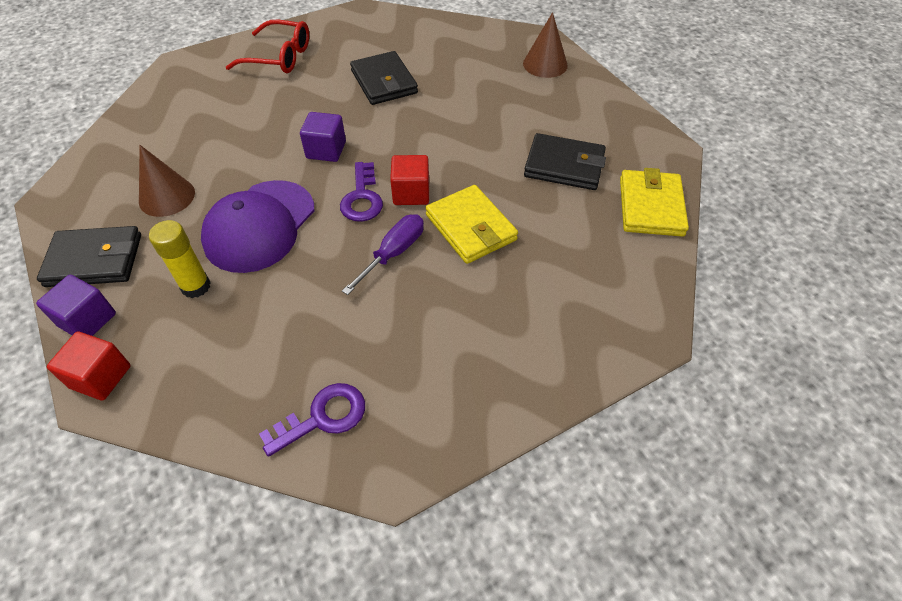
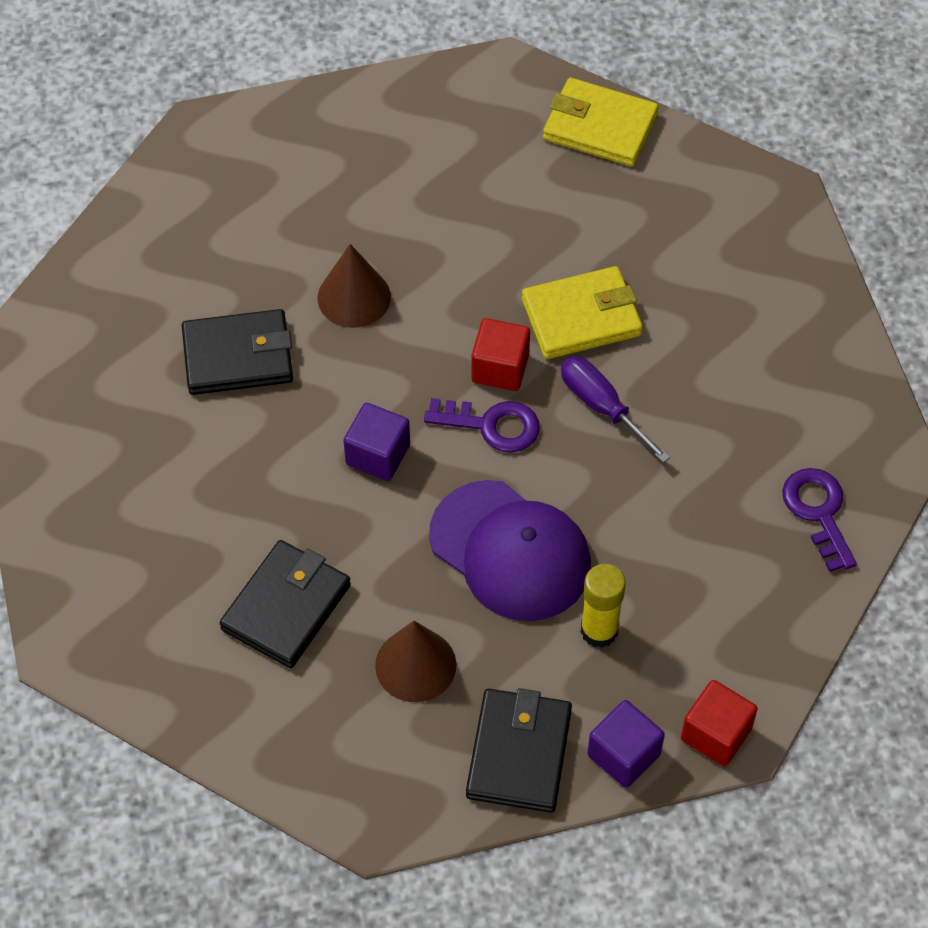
camera: 75 degrees left, 5 degrees up
red glasses [226,20,309,73] -> none
brown cone [523,12,568,78] -> brown cone moved to [318,244,391,328]
black wallet [524,133,606,190] -> black wallet moved to [220,540,351,668]

